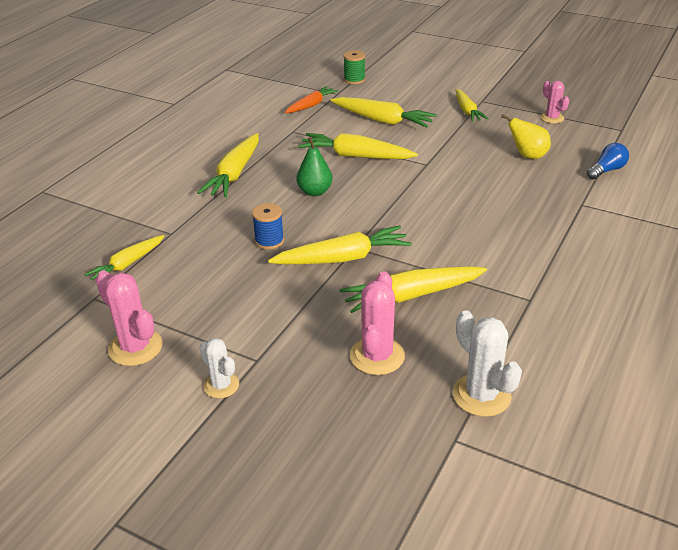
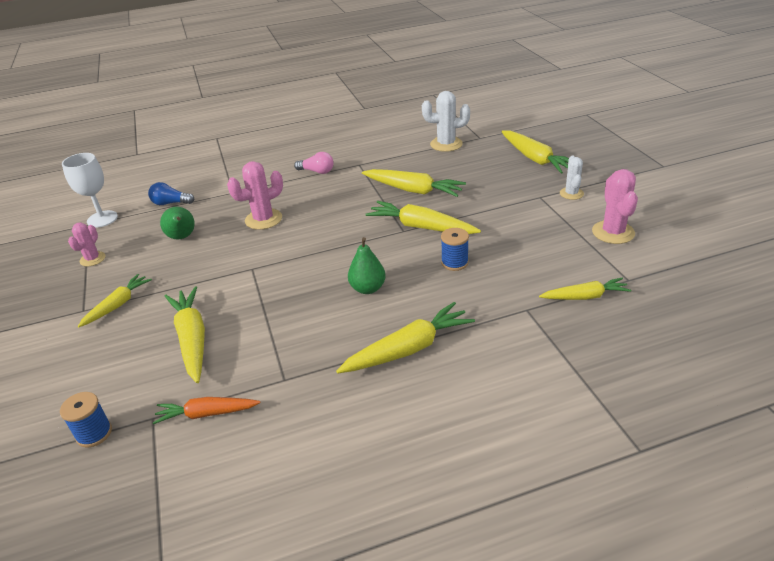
camera: 135 degrees left, 0 degrees up
yellow carrot [298,133,418,159] -> yellow carrot moved to [501,130,569,174]
green spool [343,50,365,84] -> blue spool [60,392,112,448]
pink cactus [350,271,405,375] -> pink cactus moved to [227,161,283,230]
white cactus [453,310,522,417] -> white cactus turned 75 degrees clockwise [422,91,470,152]
yellow pear [501,114,551,159] -> green pear [160,207,195,239]
none -> white goblet [62,153,118,228]
none -> pink light bulb [294,152,334,174]

